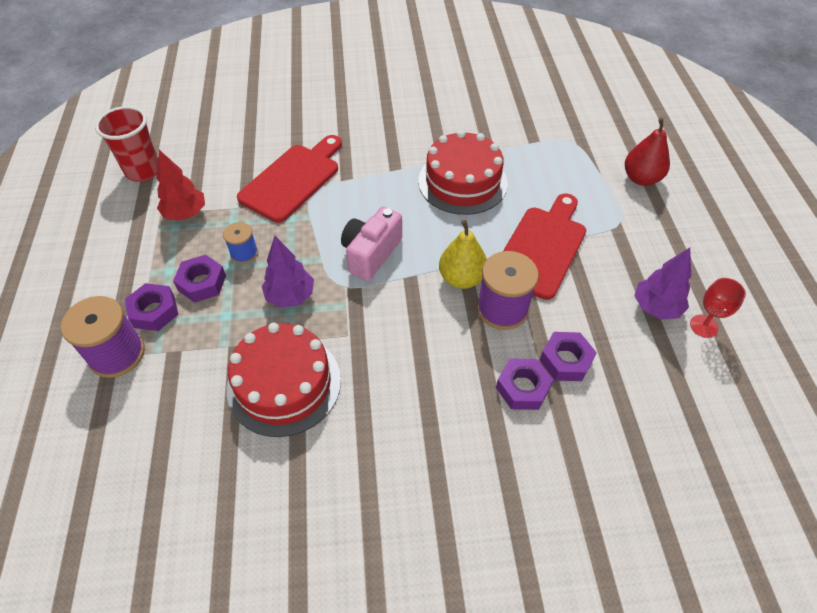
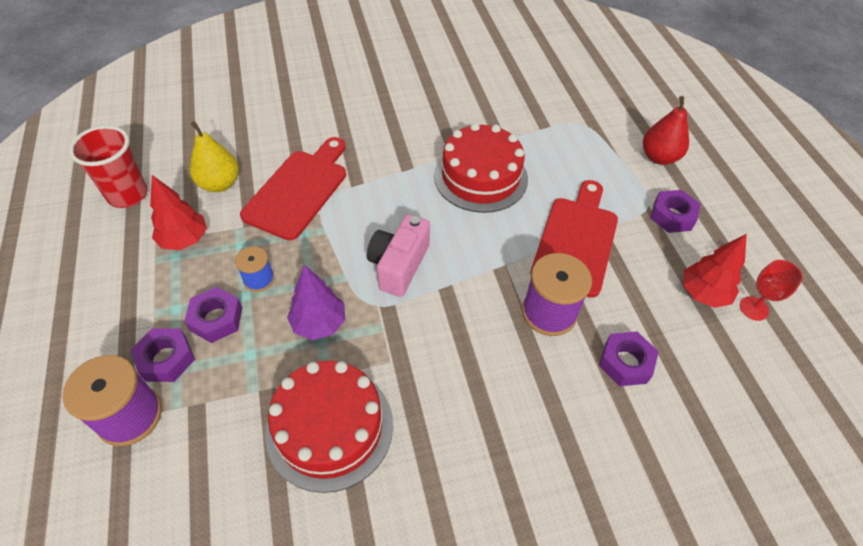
camera: 10 degrees left, 0 degrees up
yellow pear [439,220,487,289] -> yellow pear moved to [190,121,239,192]
purple nut [496,359,553,410] -> purple nut moved to [650,190,701,233]
purple tree [634,248,691,319] -> red tree [683,234,747,308]

